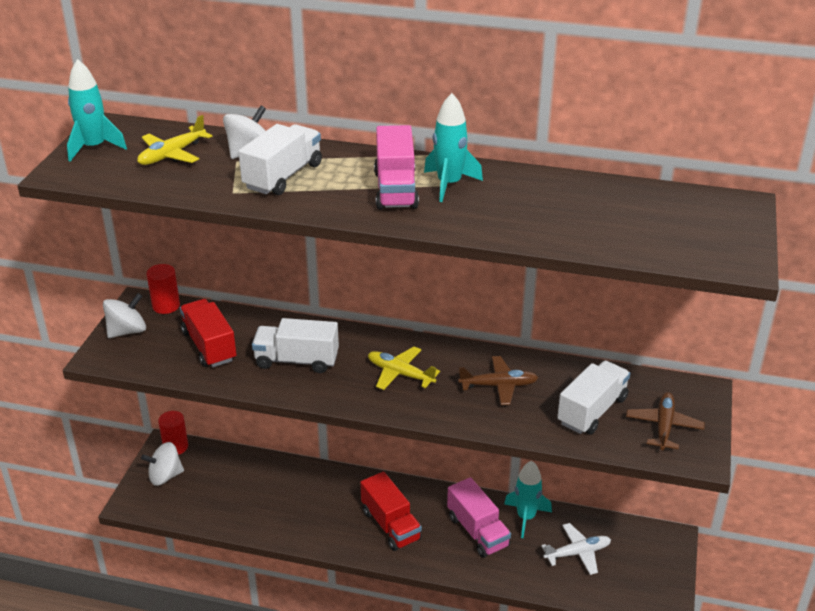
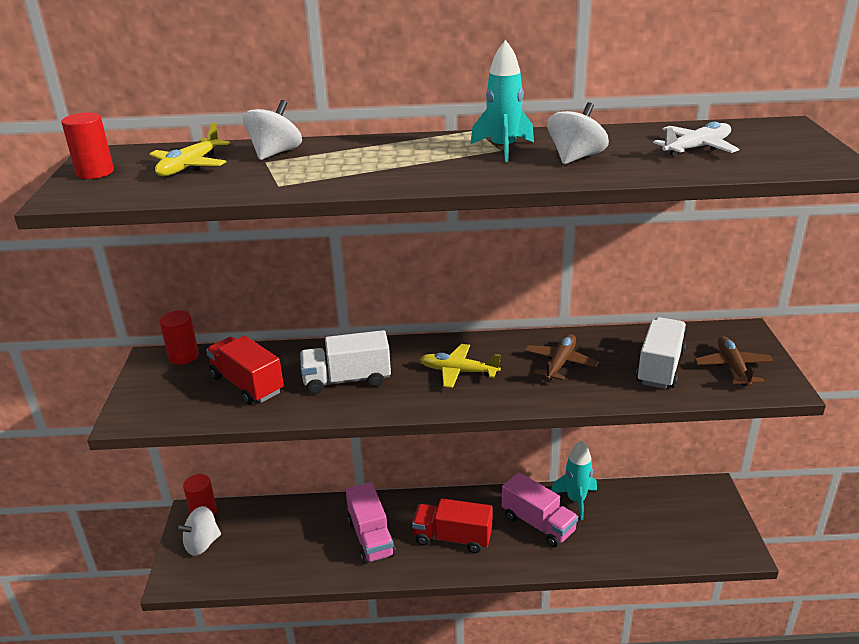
camera: 15 degrees left, 5 degrees down
turquoise rocket [67,59,127,161] -> red cylinder [61,112,114,179]
white spinning top [103,293,146,338] -> white spinning top moved to [547,102,609,164]
white truck [238,124,322,195] -> none
red truck [360,471,422,551] -> red truck turned 150 degrees clockwise [412,499,493,553]
pink truck [374,125,419,210] -> pink truck moved to [346,482,396,564]
brown plane [458,356,538,405] -> brown plane turned 45 degrees counterclockwise [524,334,599,380]
white plane [541,523,611,575] -> white plane moved to [653,122,739,156]

